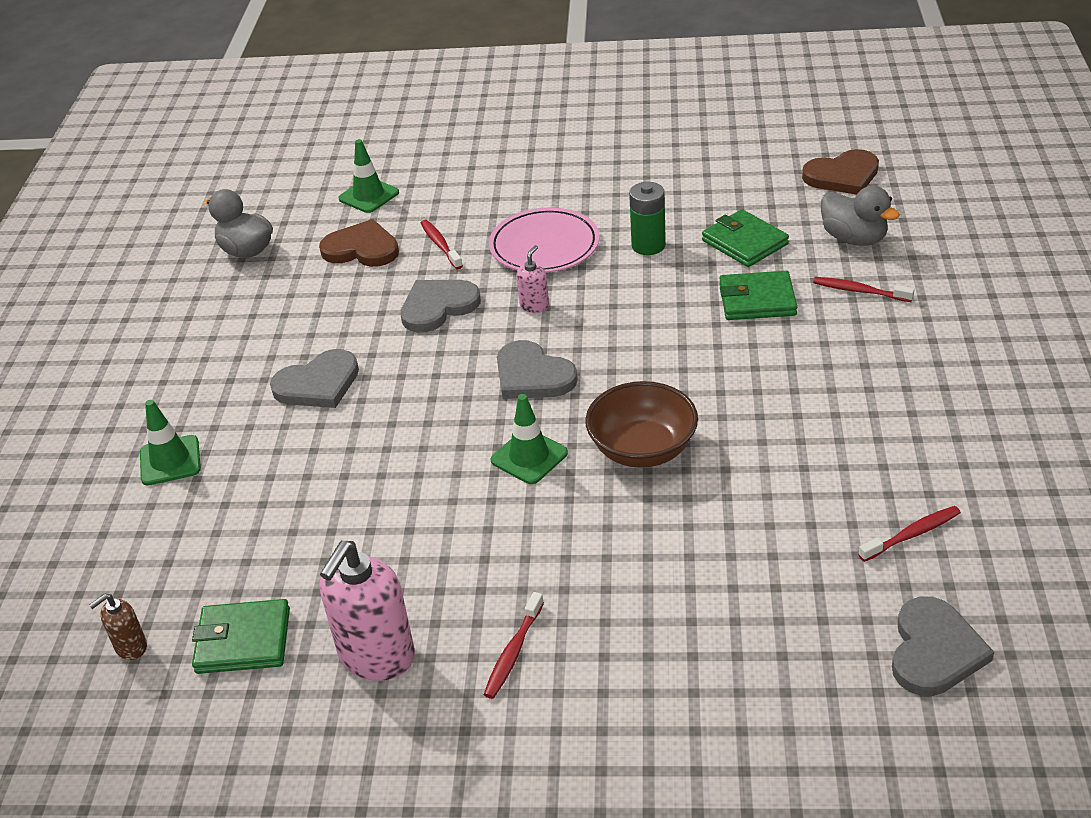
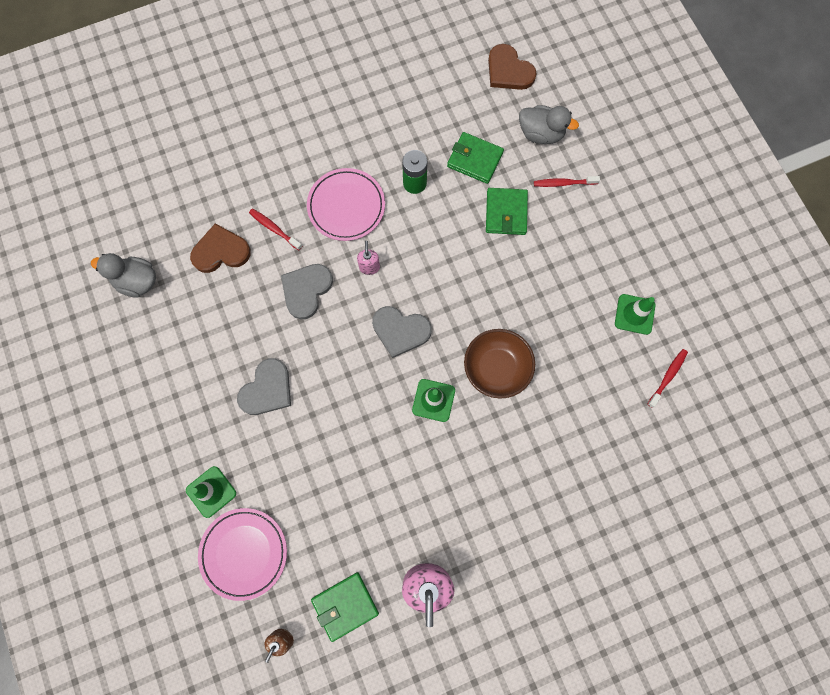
camera: 30 degrees left, 35 degrees up
green traffic cone [338,139,399,213] -> green traffic cone moved to [615,294,656,335]
red toothbrush [484,592,544,699] -> none
green wallet [719,271,797,320] -> green wallet turned 60 degrees counterclockwise [486,188,528,235]
brown heart [802,149,879,195] -> brown heart turned 90 degrees clockwise [488,44,537,90]
grey heart [892,596,994,696] -> none
none -> pink plate [198,508,287,601]

